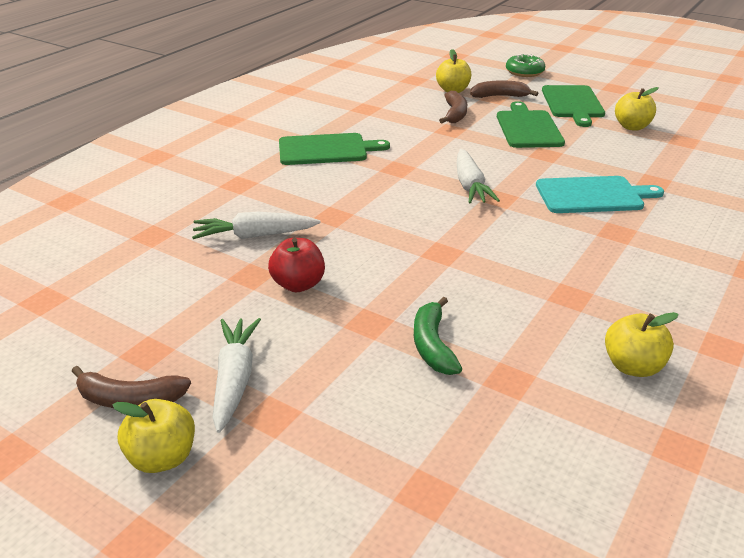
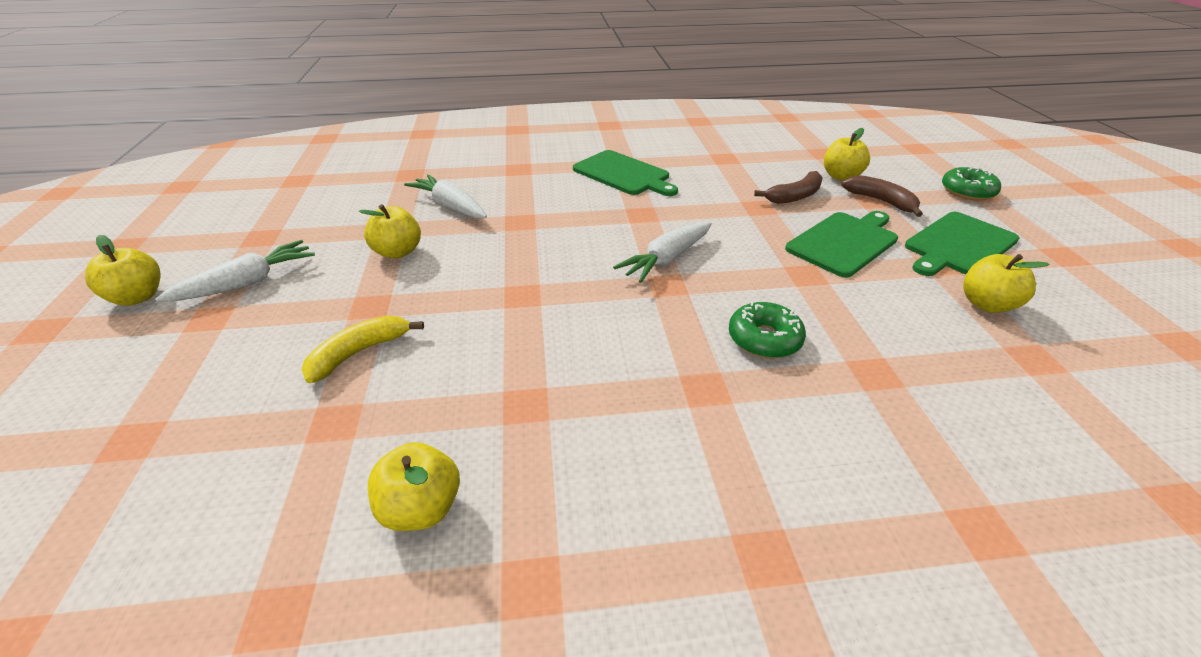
camera: 50 degrees right, 5 degrees up
brown banana [72,366,191,408] -> none
red apple [268,238,325,292] -> yellow apple [359,204,421,259]
green banana [414,297,462,375] -> yellow banana [302,316,424,383]
turquoise cutting board [536,176,664,213] -> green donut [729,301,806,358]

